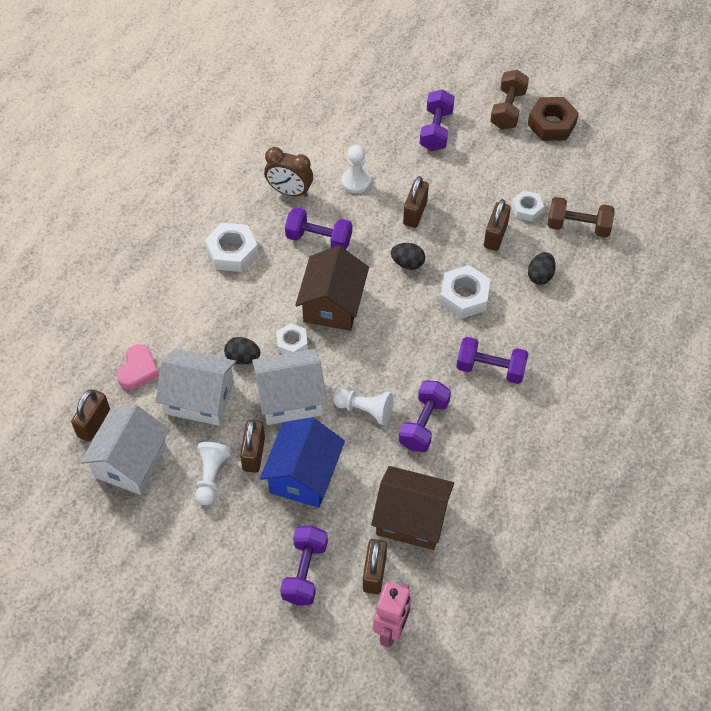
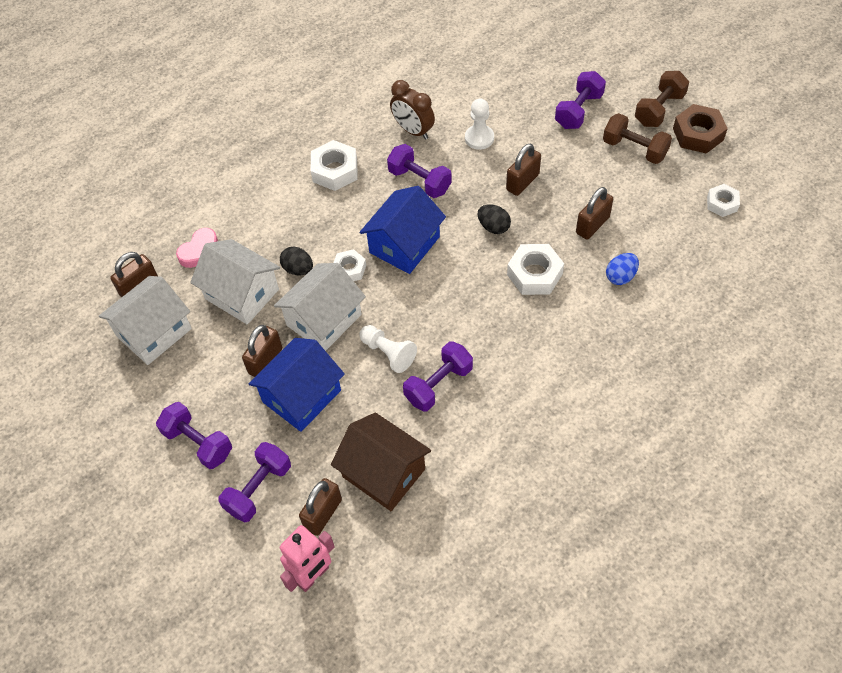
camera: 25 degrees right, 0 degrees up
white pawn [195,442,231,505] -> none
white house [252,349,327,425] -> white house turned 60 degrees counterclockwise [274,263,366,351]
brown house [295,246,369,331] -> blue house [359,186,446,274]
purple dumbbell [456,337,529,384] -> purple dumbbell moved to [156,402,232,469]
white nut [511,190,544,222] -> white nut moved to [707,184,740,217]
black egg [528,252,556,285] -> blue egg [606,253,639,285]
brown dumbbell [547,197,614,238] -> brown dumbbell moved to [603,113,672,164]

